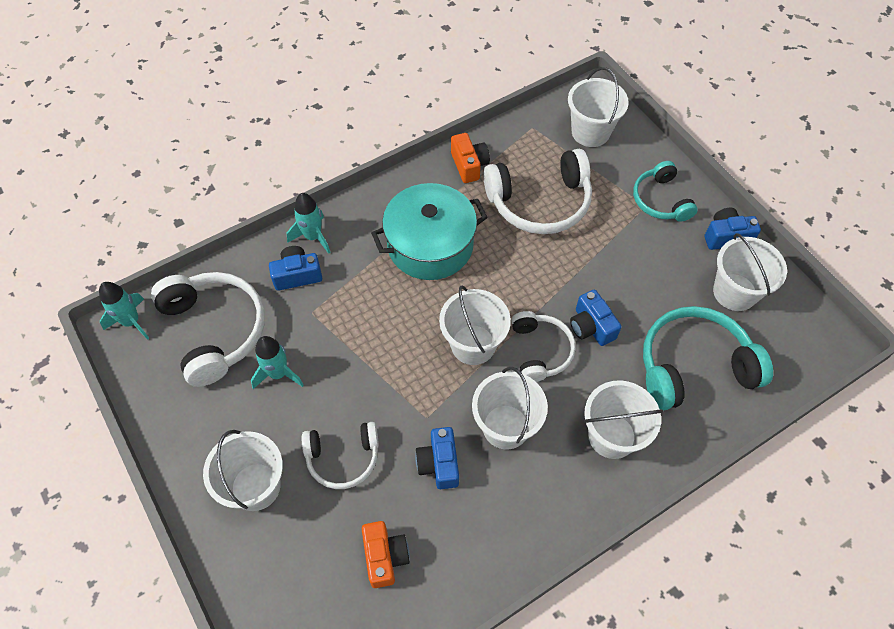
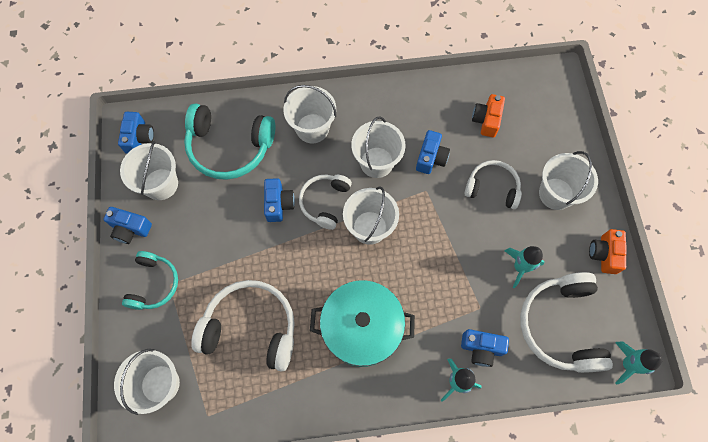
camera: 155 degrees left, 10 degrees up
orange camera [451,133,490,183] -> orange camera moved to [589,229,627,274]
none -> blue camera [118,112,154,154]

